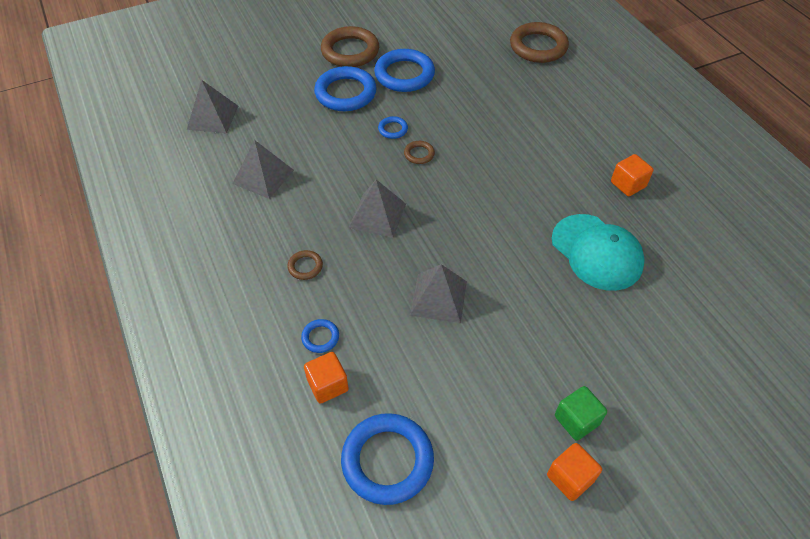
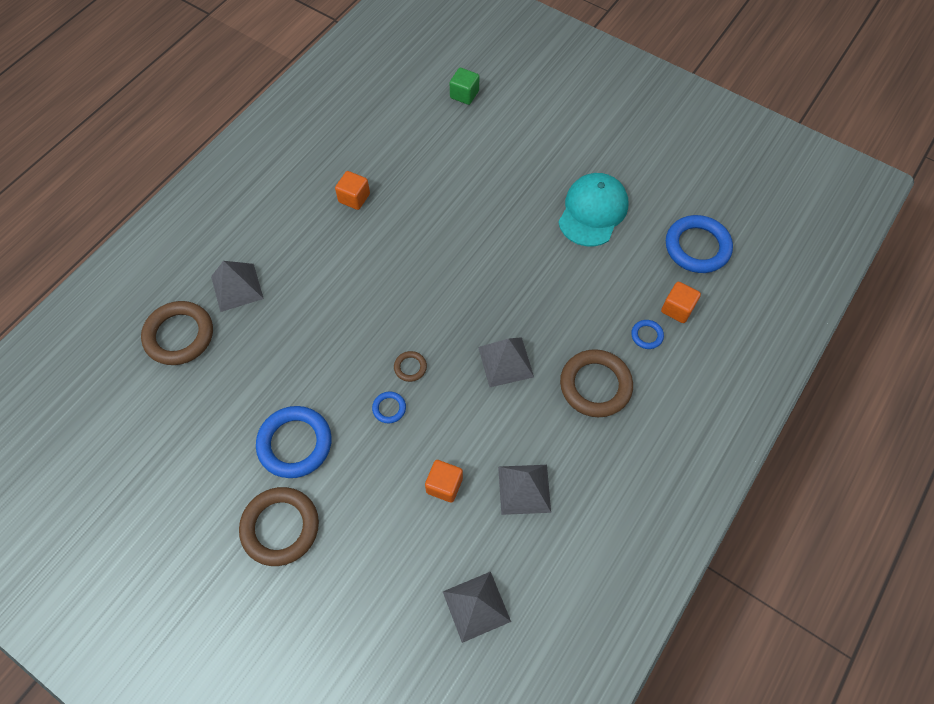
camera: 120 degrees left, 10 degrees up
brown ring [287,250,323,280] -> brown ring [560,349,633,417], size x2.17
blue ring [314,66,377,111] -> none
grey pyramid [410,264,467,323] -> grey pyramid moved to [211,261,264,312]
orange cube [547,443,602,501] -> orange cube moved to [425,460,463,502]
turquoise cap [552,214,645,291] -> turquoise cap moved to [558,173,629,246]
green cube [555,386,607,440] -> green cube moved to [450,68,479,105]

